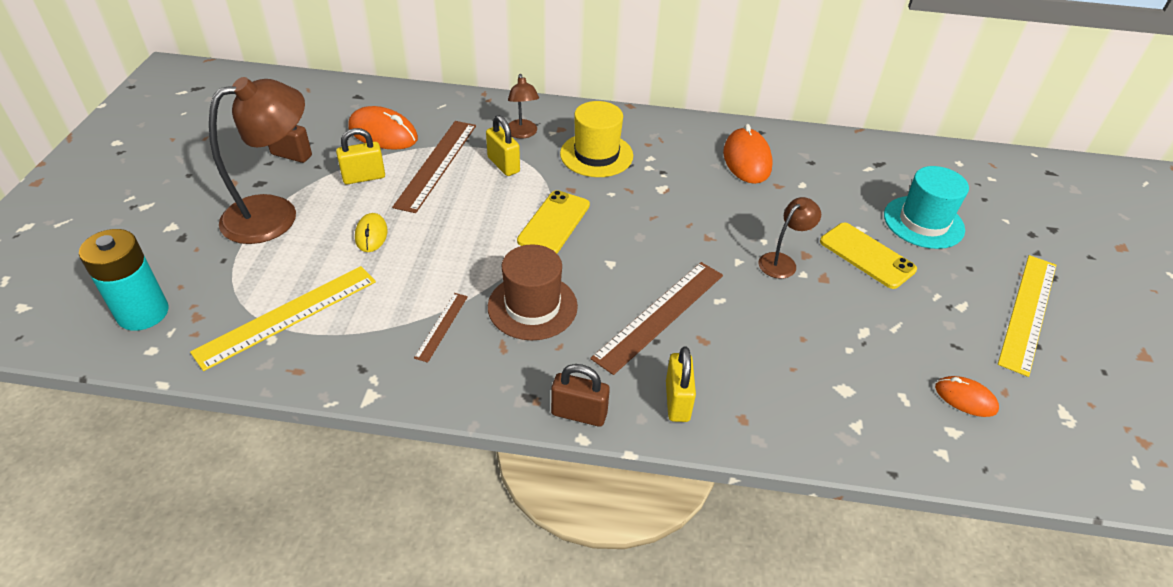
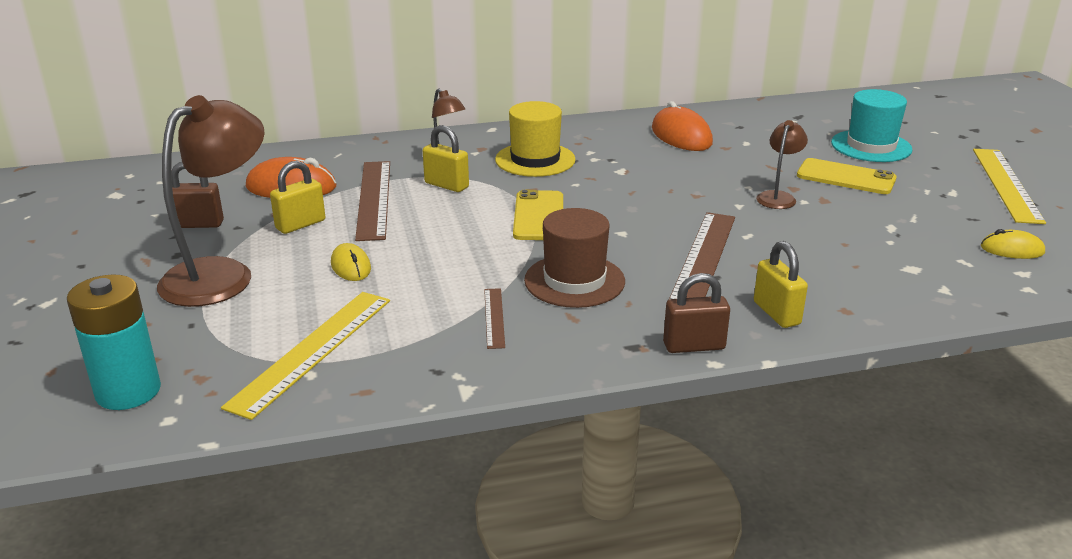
camera: 20 degrees left, 15 degrees down
orange mouse [935,376,999,417] -> yellow mouse [981,229,1045,259]

